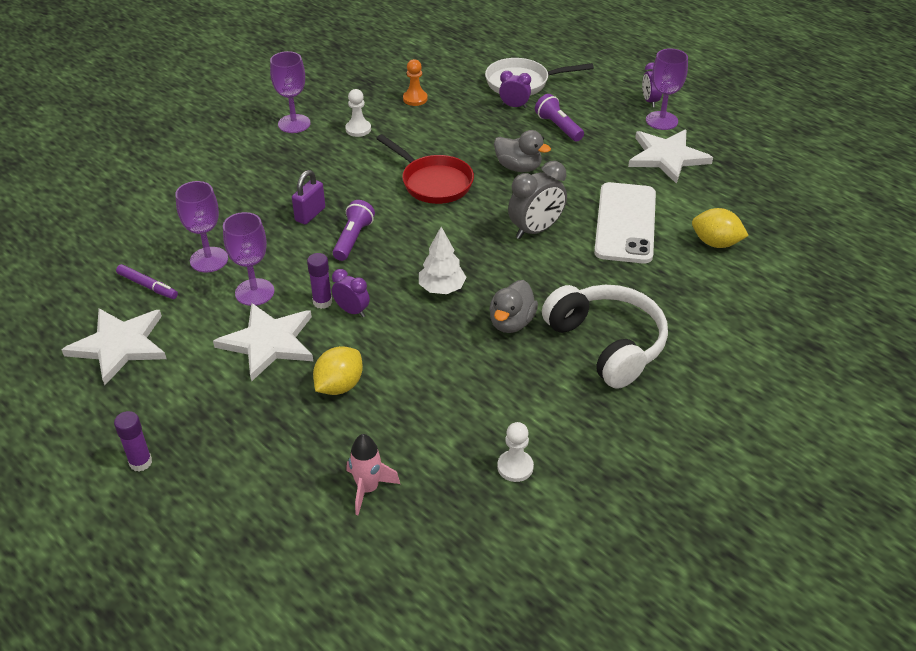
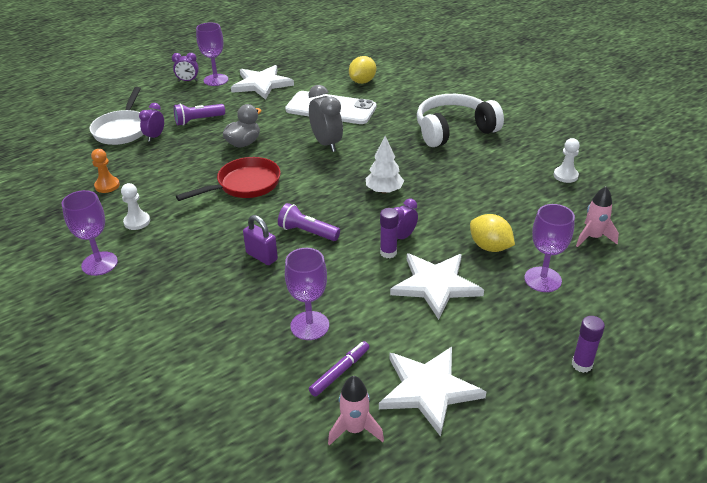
camera: 80 degrees left, 5 degrees down
purple goblet [223,212,274,306] -> purple goblet moved to [524,204,575,292]
grey duck [489,280,538,333] -> none
none -> pink rocket [328,376,384,446]

